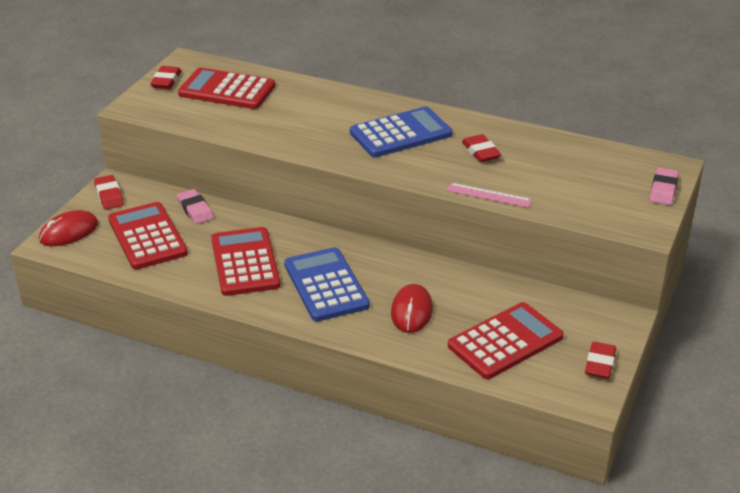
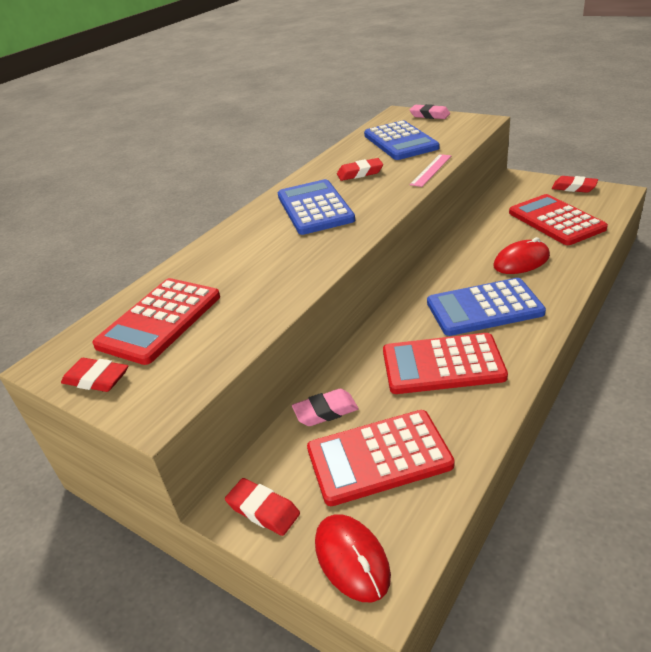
camera: 75 degrees left, 0 degrees up
red eraser [94,175,124,210] -> red eraser turned 45 degrees clockwise [225,478,300,536]
red mouse [391,284,433,333] -> red mouse turned 45 degrees counterclockwise [493,237,550,274]
none -> blue calculator [364,120,440,160]

